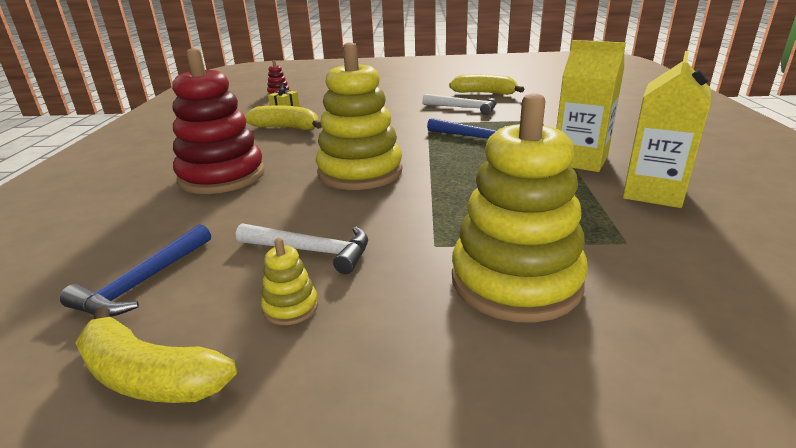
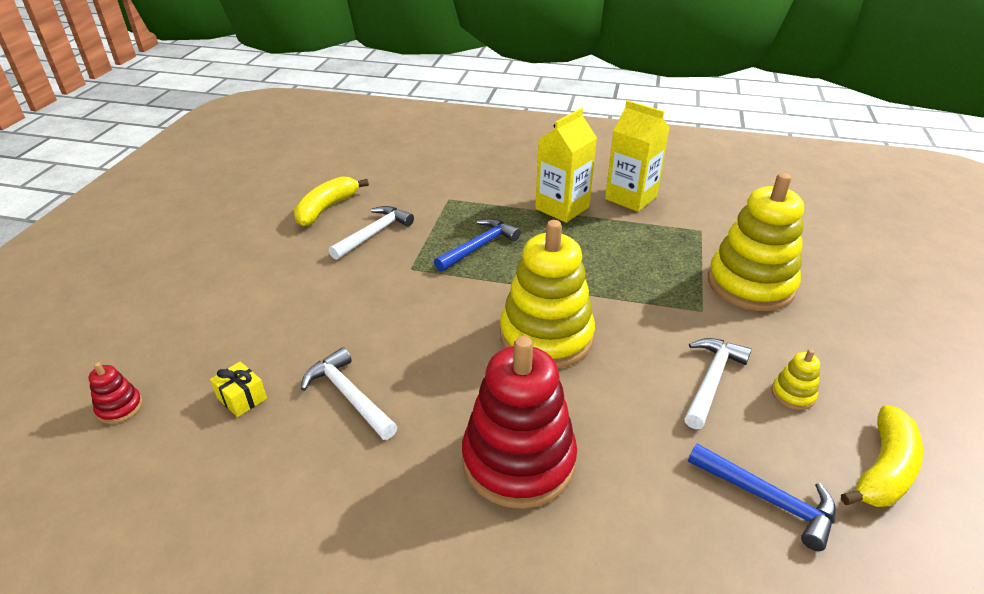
camera: 80 degrees left, 10 degrees up
yellow banana [245,105,322,130] -> white hammer [301,347,397,440]

